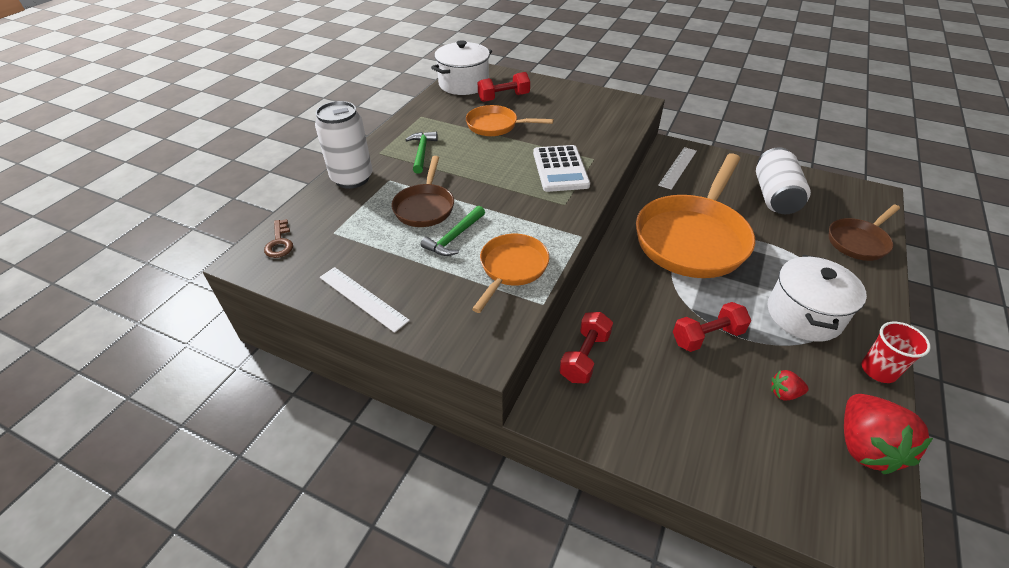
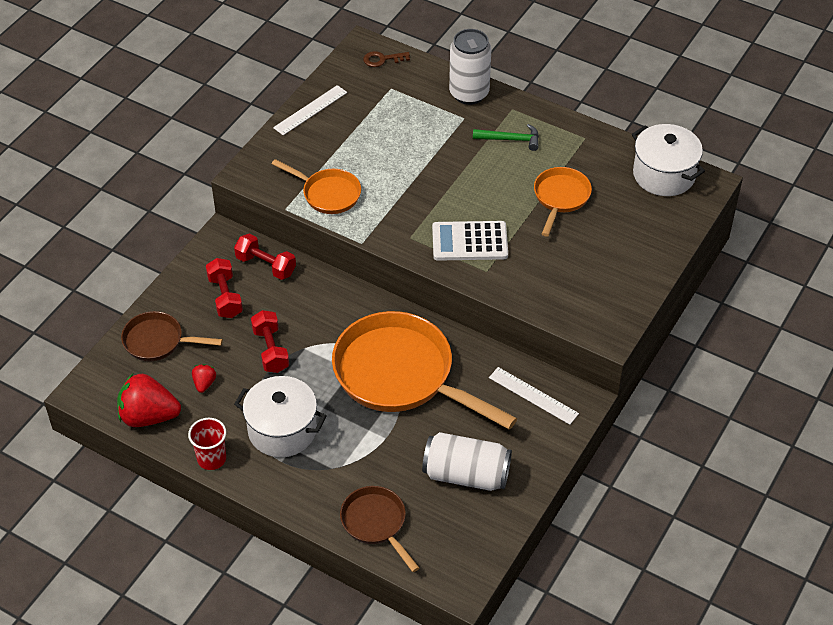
camera: 95 degrees right, 5 degrees up
brown pan [391,156,454,227] -> brown pan moved to [121,311,223,361]
green hammer [421,206,485,256] -> none
red dumbbell [478,72,530,102] -> red dumbbell moved to [206,258,243,318]

